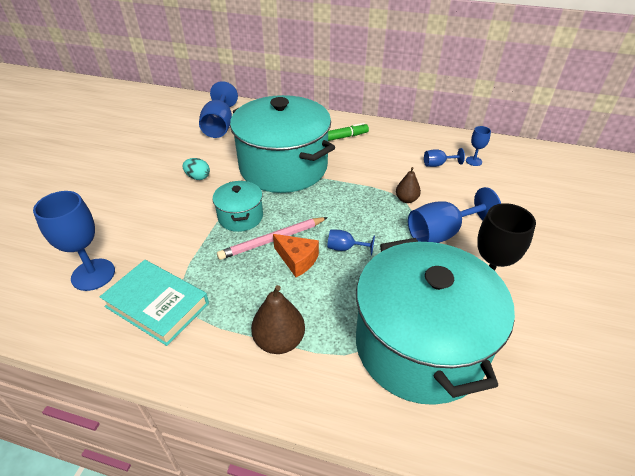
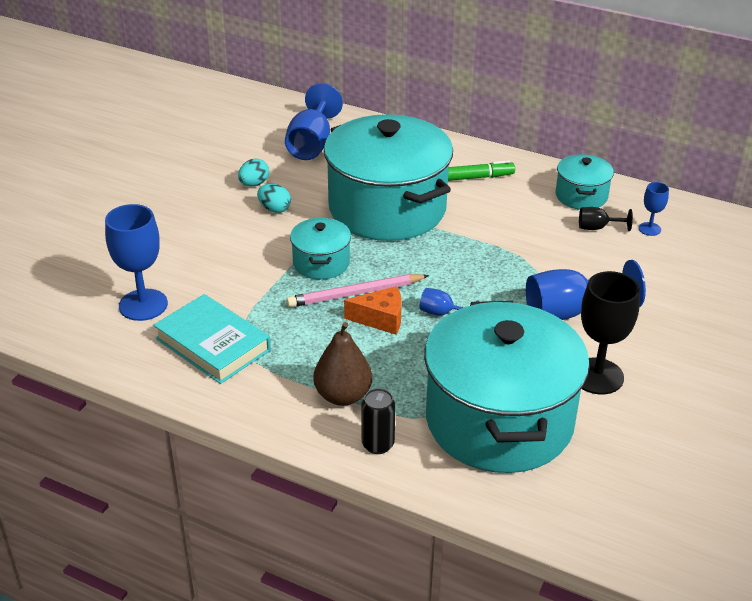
camera: 10 degrees right, 5 degrees down
orange cheese [273,234,319,277] -> orange cheese turned 45 degrees counterclockwise [344,286,402,335]
brown pear [396,167,421,203] -> none
blue goblet [424,148,465,167] -> black goblet [579,207,633,231]
none -> turquoise egg [238,158,269,186]
none -> black can [362,388,395,454]
none -> turquoise pot [555,154,614,210]

